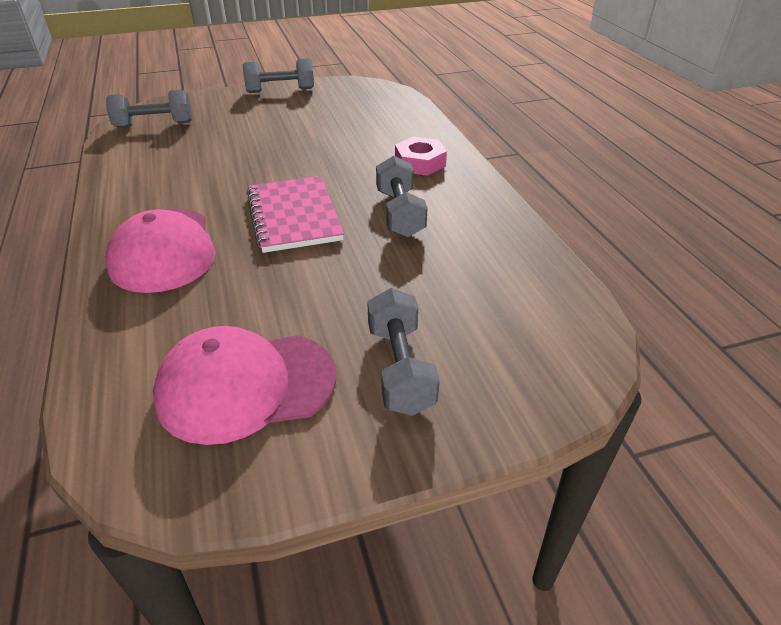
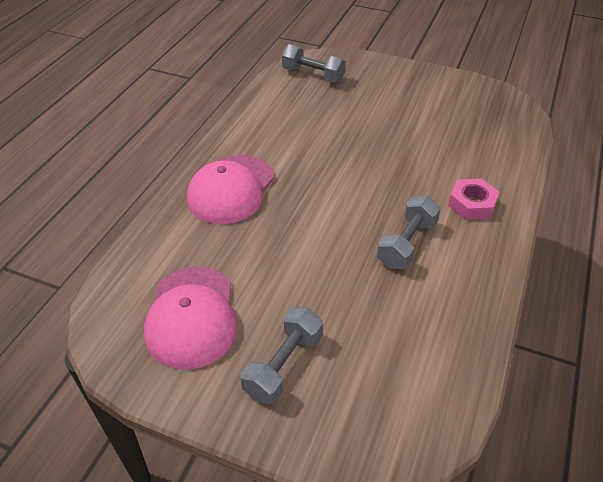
camera: 40 degrees right, 5 degrees up
pink cap [153,326,336,445] -> pink cap turned 120 degrees counterclockwise [144,266,238,370]
grey dumbbell [243,58,314,93] -> none
pink notebook [247,176,344,253] -> none

